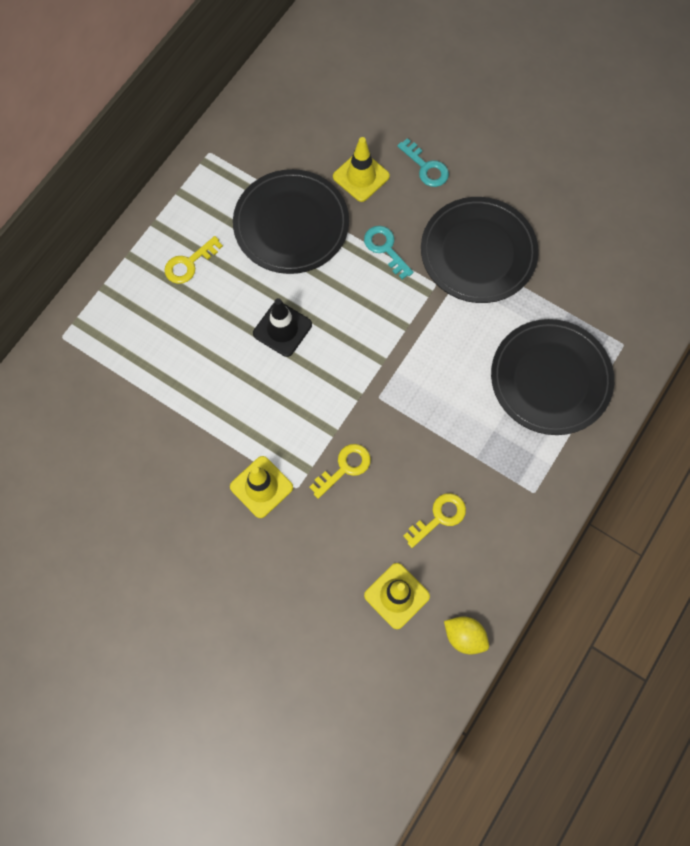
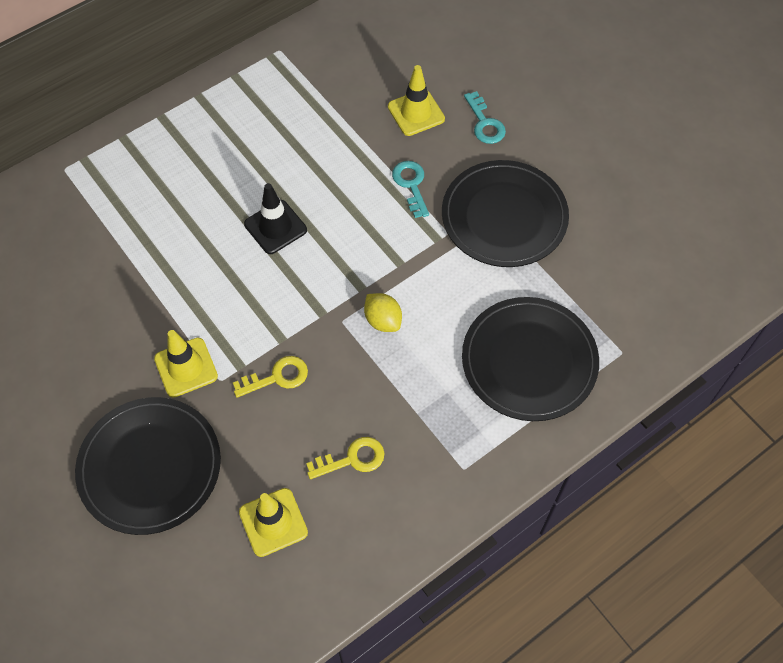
camera: 20 degrees right, 10 degrees down
yellow key [164,236,223,284] -> none
black plate [233,169,349,274] -> black plate moved to [75,397,221,535]
yellow lemon [444,616,489,655] -> yellow lemon moved to [364,293,402,332]

